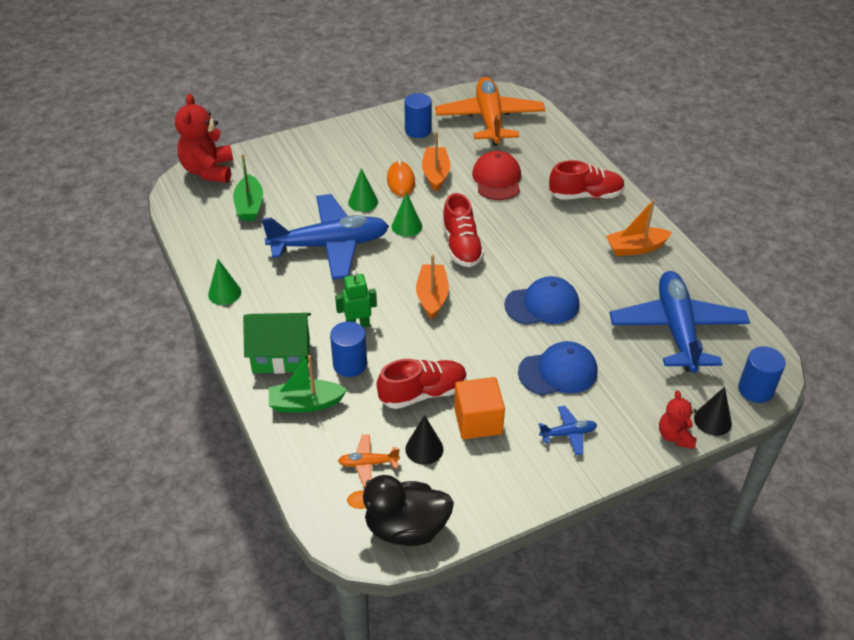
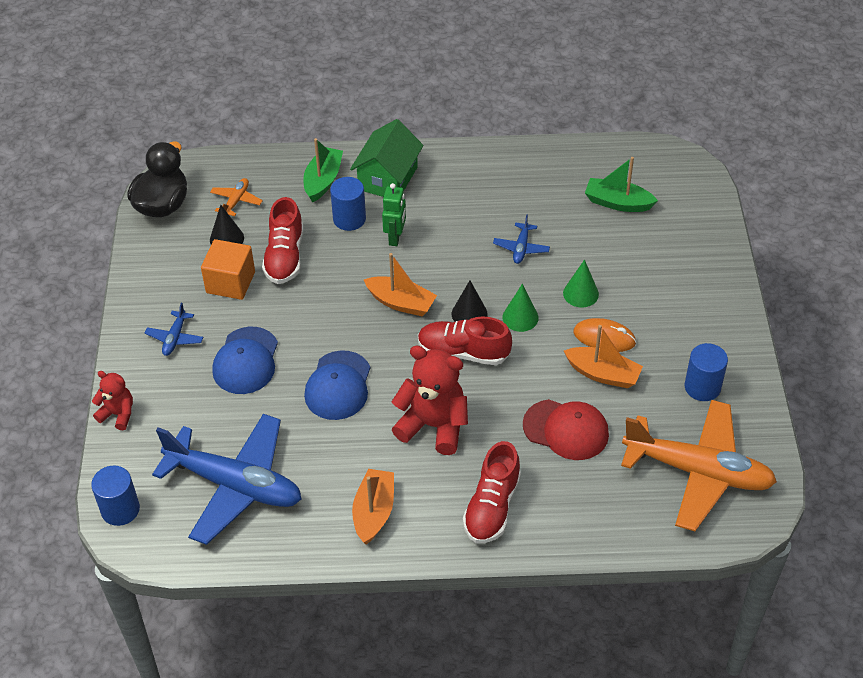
camera: 115 degrees right, 5 degrees up
red teddy bear [175,94,233,183] -> red teddy bear moved to [392,345,468,455]
green cone [208,259,241,305] -> none
blue plane [262,194,389,280] -> blue plane [493,214,550,264], size x0.41
black cone [694,387,732,436] -> black cone moved to [452,281,488,322]

